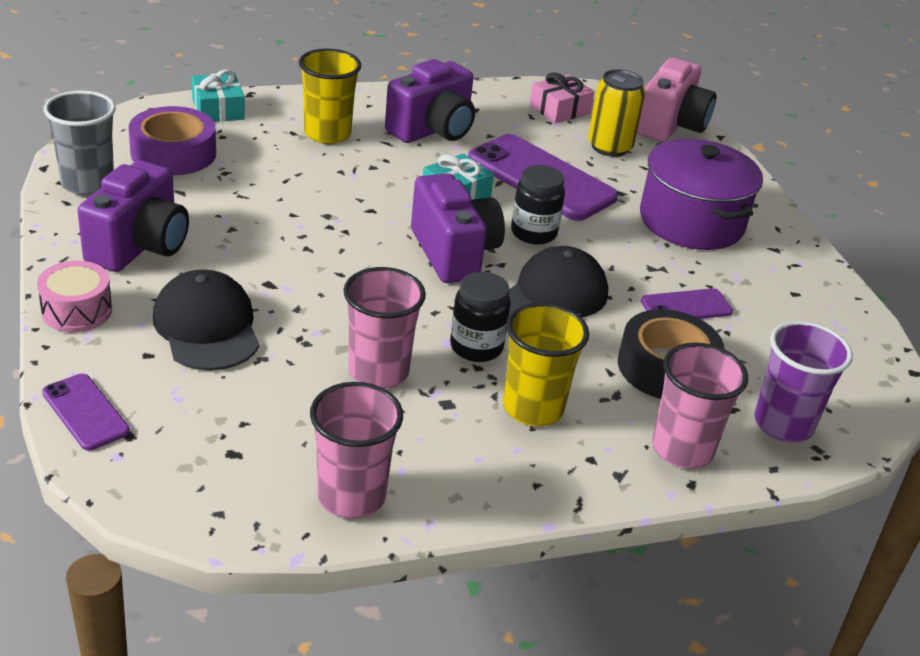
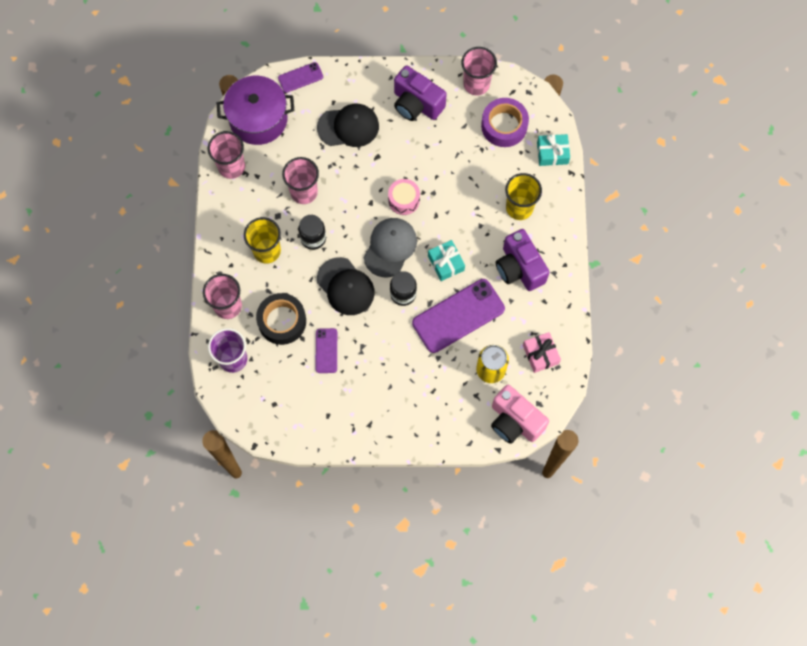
camera: 110 degrees right, 35 degrees up
pink drum [37,261,112,332] -> pink drum moved to [388,179,420,215]
grey cup [44,90,116,196] -> pink cup [461,47,497,95]
purple camera [411,173,505,283] -> grey cap [364,218,417,277]
purple pot [640,139,763,250] -> purple pot moved to [217,76,294,145]

